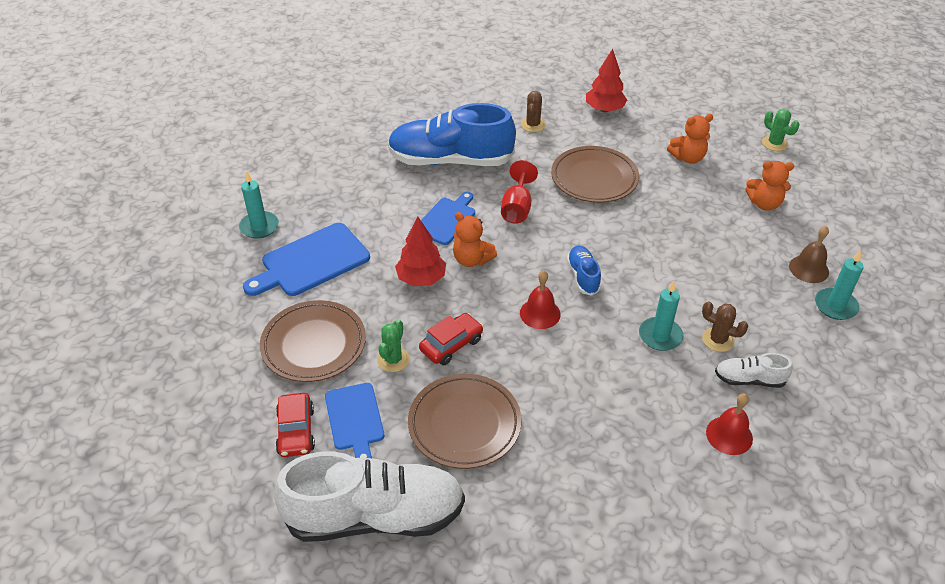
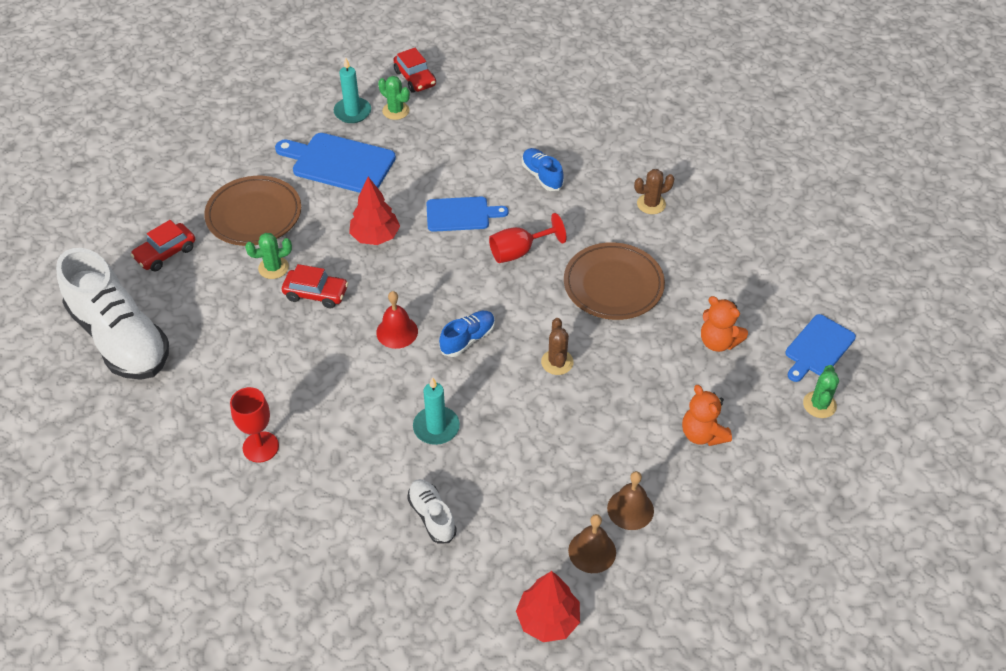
camera: 55 degrees right, 5 degrees up
blue cutting board [325,383,384,458] -> blue cutting board moved to [785,314,856,382]
blue shoe [388,103,516,166] -> blue shoe [522,148,564,191], size x0.45
brown plate [408,374,522,469] -> none
orange teddy bear [453,212,497,267] -> none
red tree [586,49,627,112] -> red tree moved to [516,571,580,642]
brown cactus [702,301,748,352] -> brown cactus moved to [541,318,574,375]
red bell [706,393,753,455] -> none
turquoise candle [815,250,864,320] -> brown bell [568,514,616,573]
none -> red goblet [230,387,279,463]
none -> green cactus [378,76,410,120]
none -> red car [393,48,436,93]

